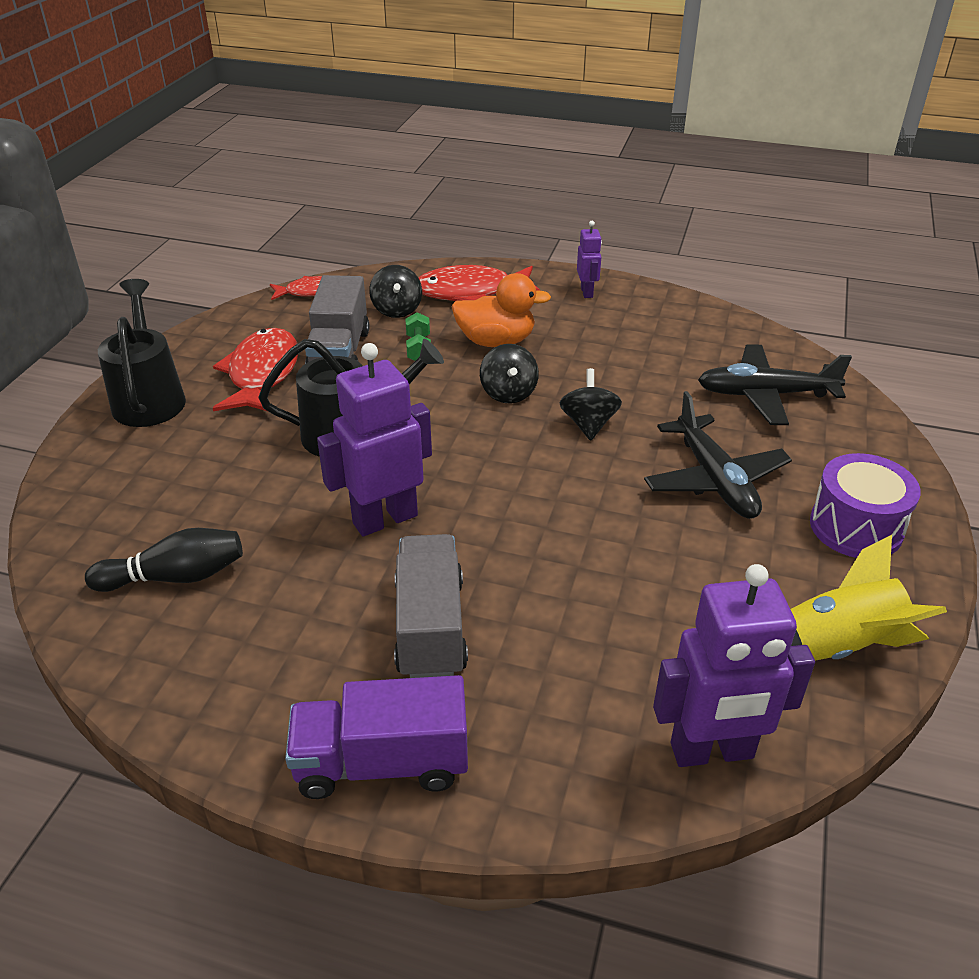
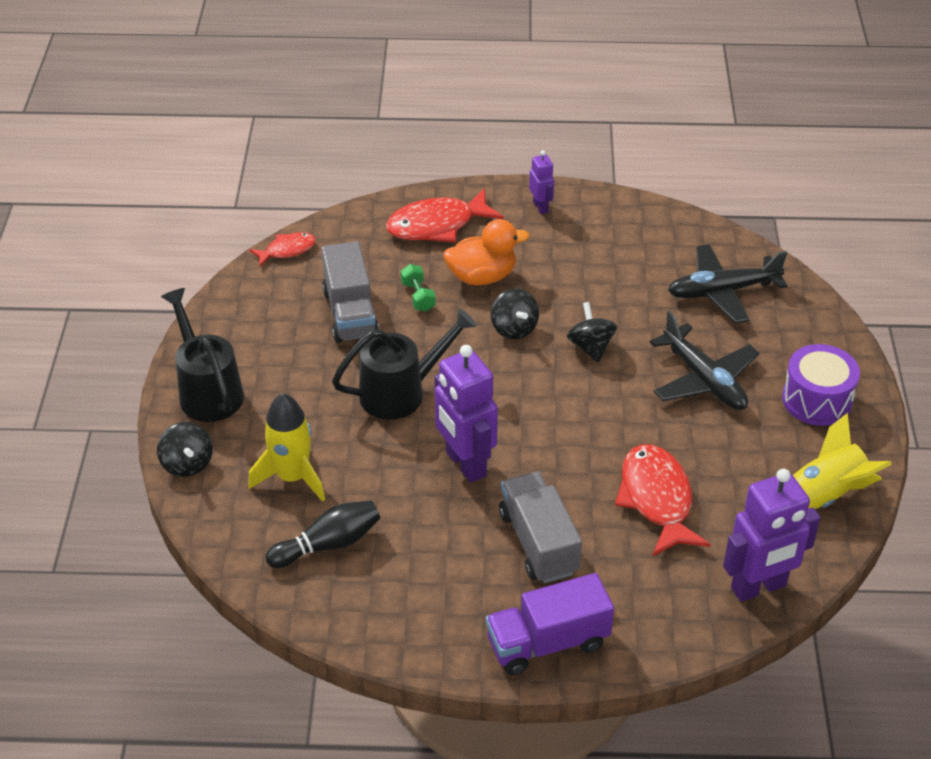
camera: 15 degrees left, 5 degrees up
red fish [213,328,298,411] -> red fish moved to [615,444,711,556]
purple robot [317,343,432,536] -> purple robot turned 75 degrees counterclockwise [434,345,498,483]
black spinning top [369,265,422,318] -> black spinning top moved to [157,422,213,477]
none -> yellow rocket [248,393,325,502]

